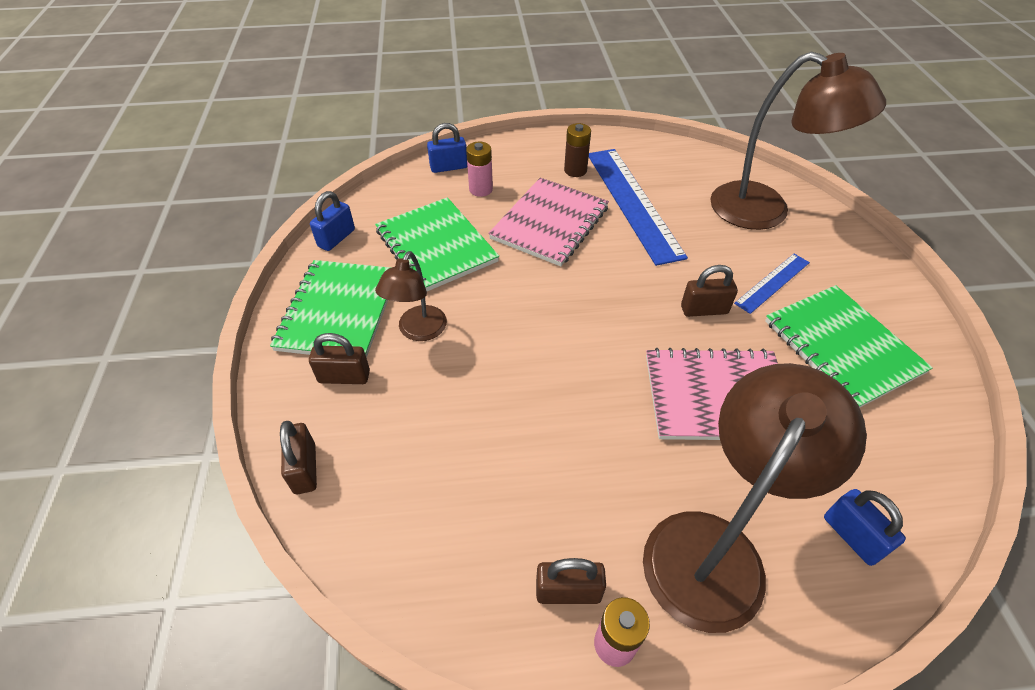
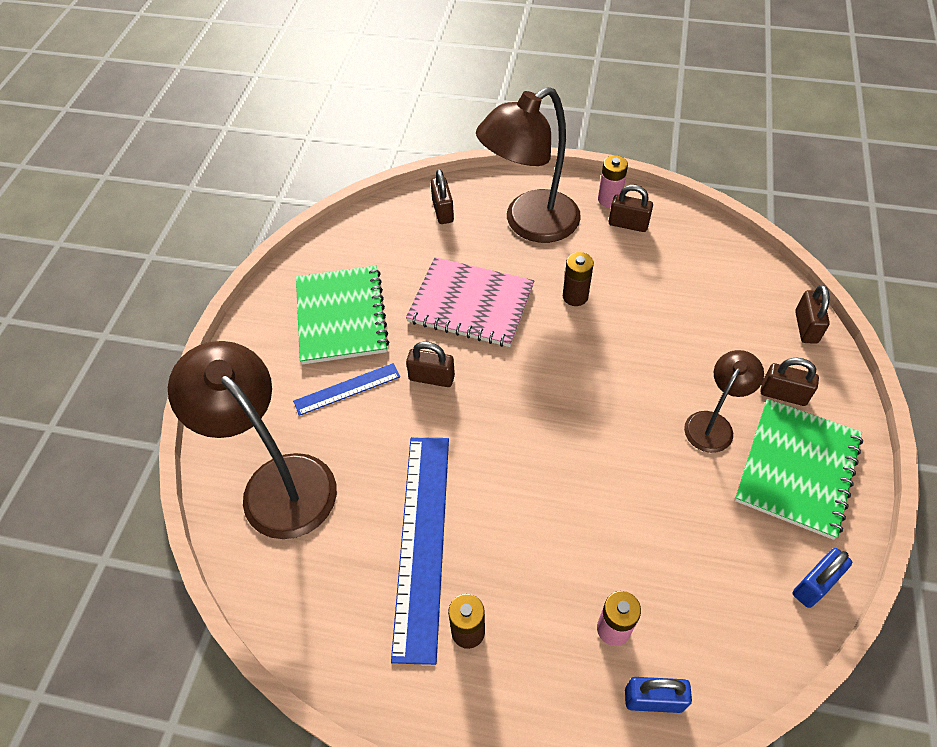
camera: 160 degrees left, 5 degrees up
green notebook [375,197,499,291] -> none
pink notebook [488,177,609,266] -> none
blue padlock [824,489,906,566] -> brown padlock [431,169,454,224]
none -> brown battery [563,252,594,306]

